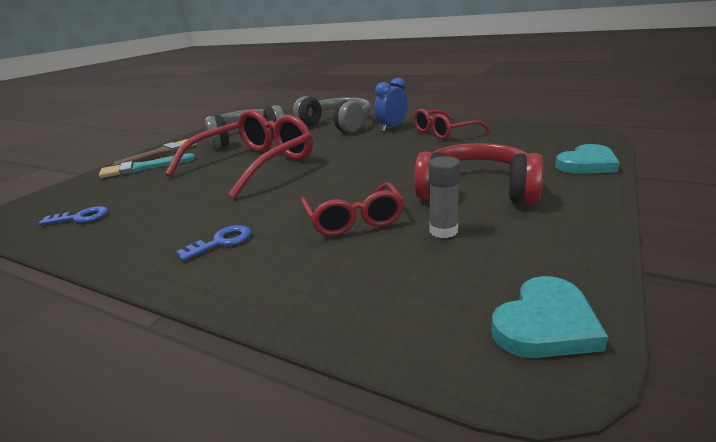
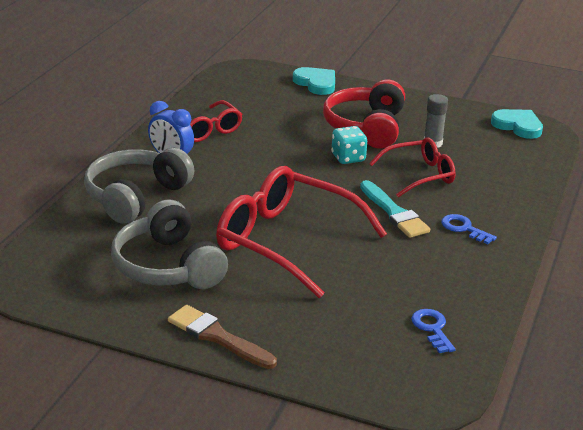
camera: 100 degrees left, 5 degrees up
turquoise brush [99,153,195,178] -> turquoise brush moved to [360,180,430,238]
none -> turquoise dice [331,126,367,164]

